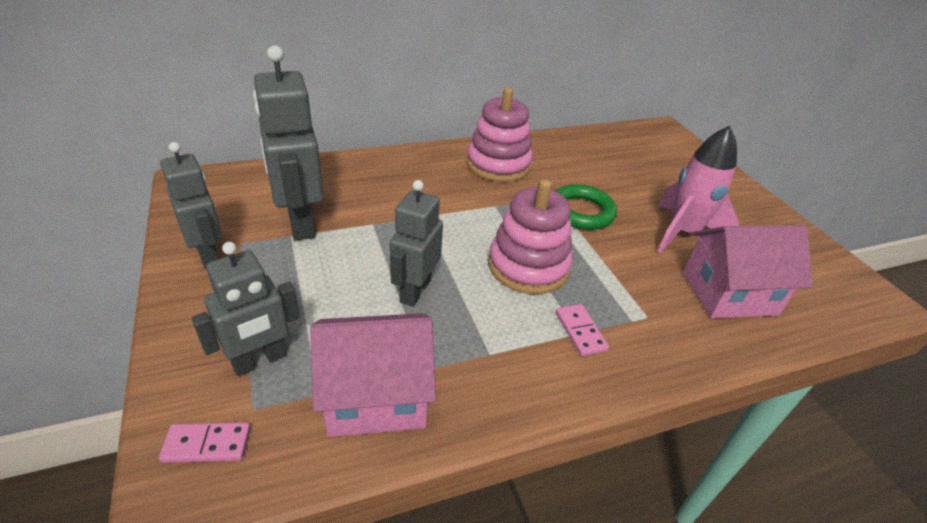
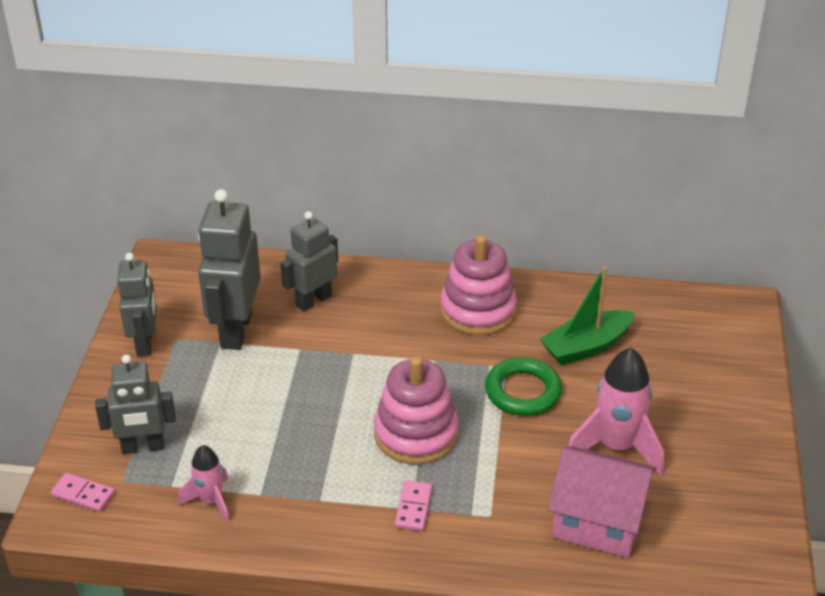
camera: 30 degrees right, 0 degrees up
pink house [310,313,436,437] -> pink rocket [178,445,230,523]
grey robot [390,180,443,307] -> grey robot moved to [280,211,338,312]
none -> green boat [540,266,635,365]

